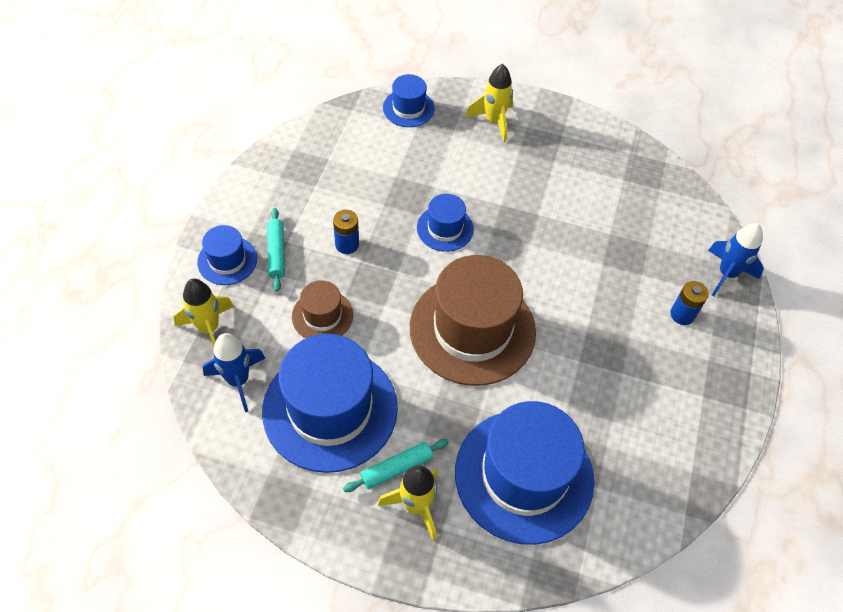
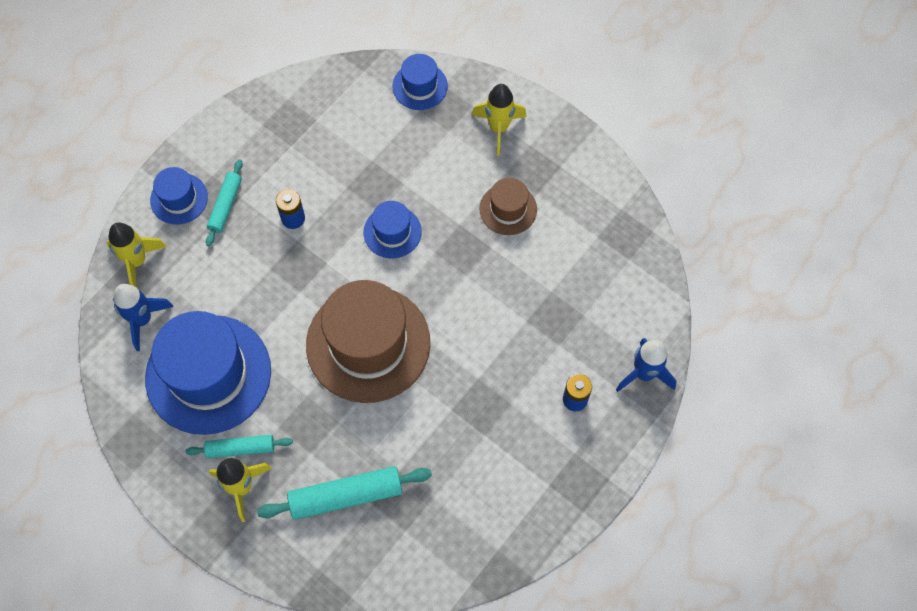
camera: 25 degrees right, 10 degrees up
brown hat [292,280,353,338] -> brown hat moved to [480,178,537,235]
blue hat [455,401,594,545] -> turquoise rolling pin [257,466,432,520]

